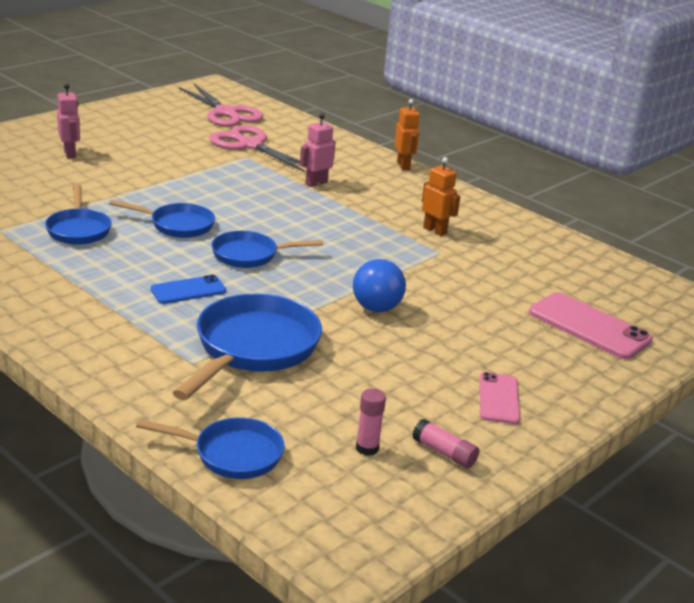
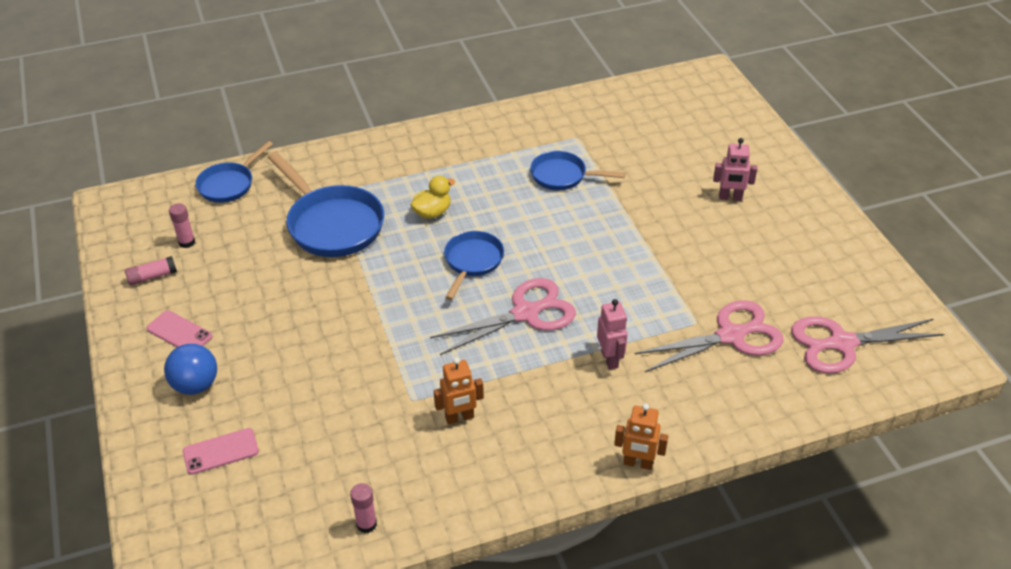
camera: 120 degrees right, 15 degrees up
blue pan [109,200,215,238] -> none
blue phone [151,275,226,304] -> yellow duck [411,176,455,219]
blue ball [353,259,406,312] -> blue ball moved to [164,344,217,395]
pink phone [529,292,653,359] -> pink phone [183,428,259,475], size x0.60
none -> pink glue stick [350,483,377,533]
none -> pink scissors [430,278,576,355]

